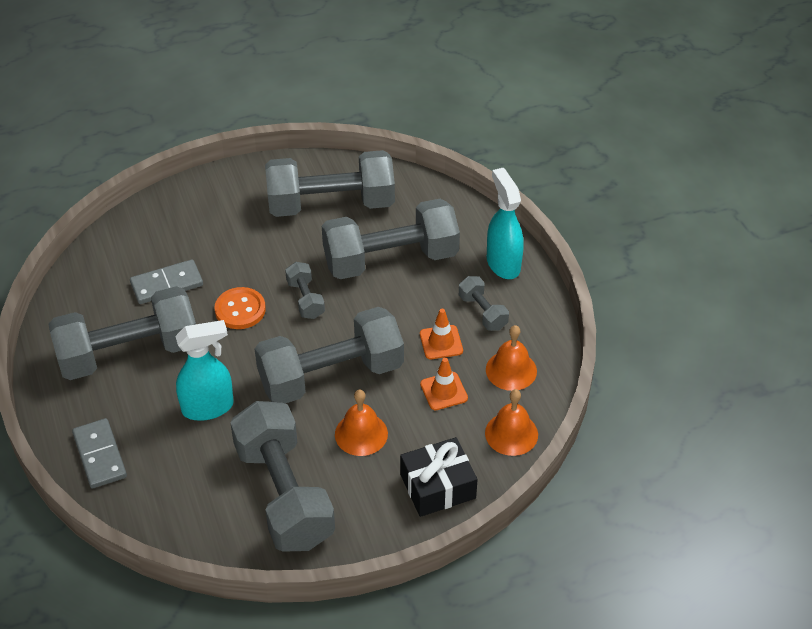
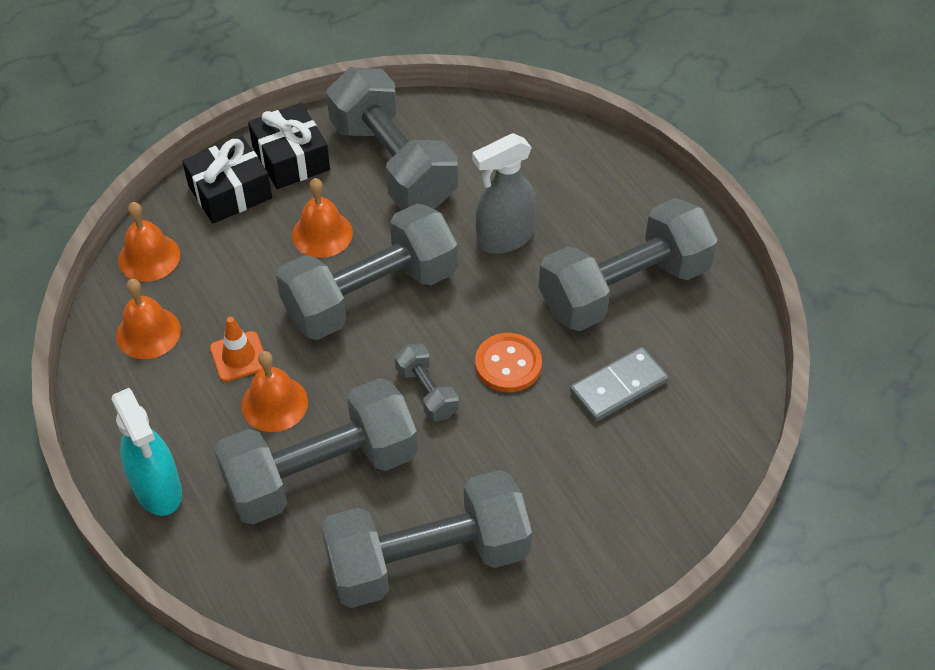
camera: 170 degrees right, 5 degrees up
grey domino [72,418,127,489] -> none
turquoise spray bottle [175,320,234,421] -> grey spray bottle [472,133,536,254]
orange traffic cone [420,358,468,410] -> none
grey dumbbell [459,276,509,331] -> none
none -> orange bell [241,351,308,432]
none -> black gift [248,103,330,189]

